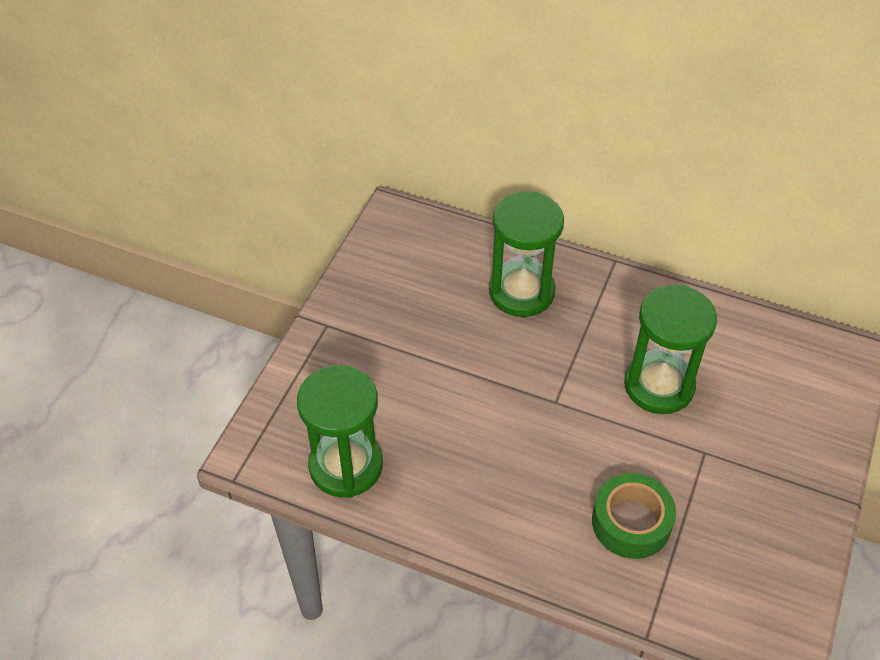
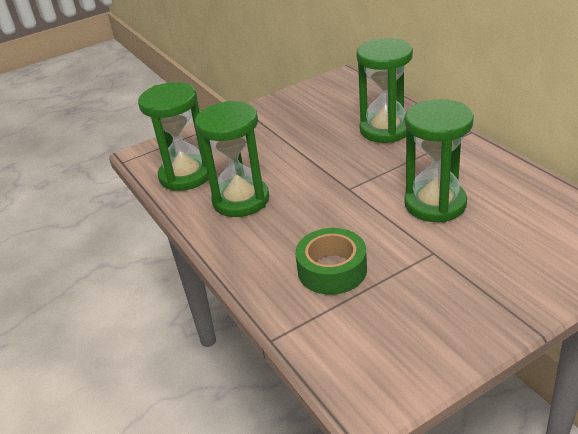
camera: 40 degrees right, 15 degrees down
none -> green hourglass [195,101,269,217]

